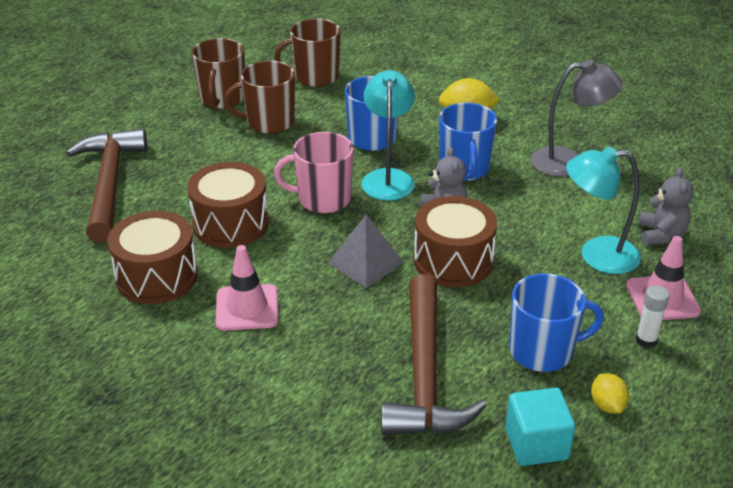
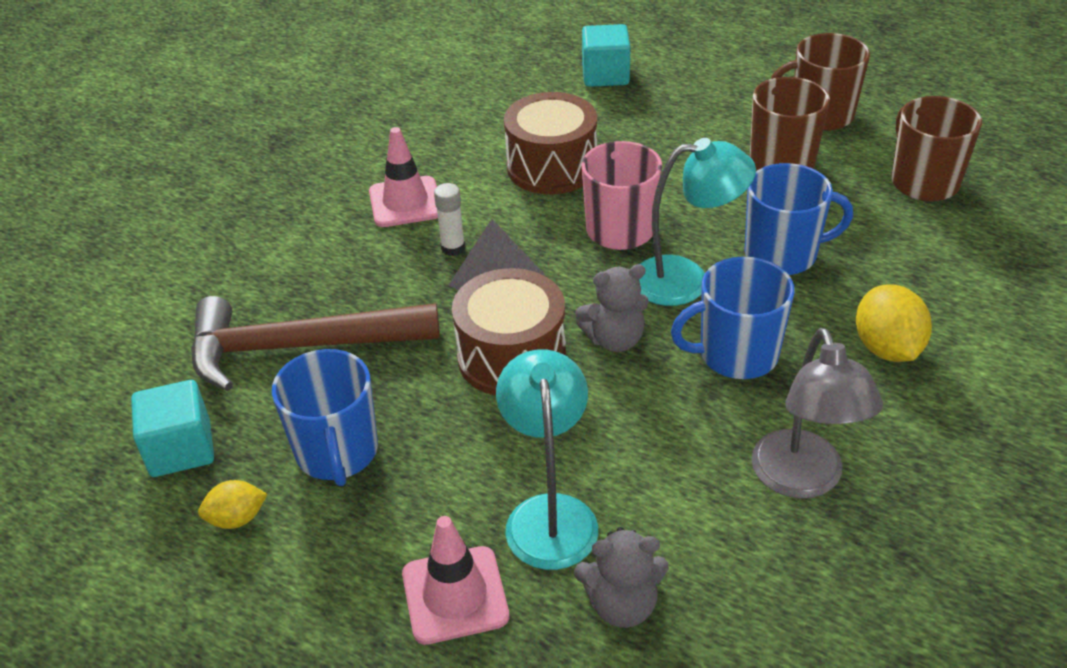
camera: 85 degrees right, 5 degrees up
brown hammer [66,128,147,243] -> turquoise cube [582,24,631,87]
brown drum [107,211,198,304] -> none
white glue stick [636,286,669,348] -> white glue stick moved to [434,183,465,256]

